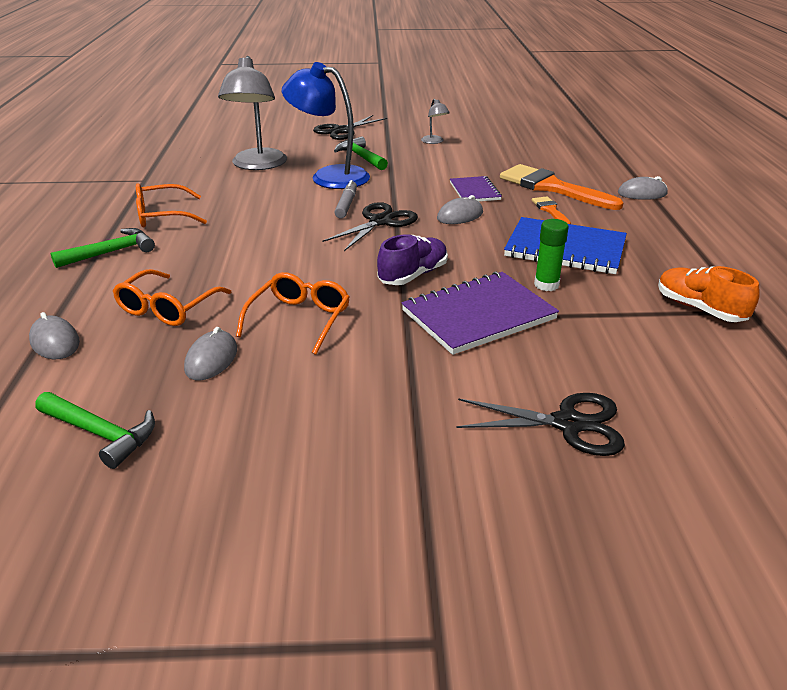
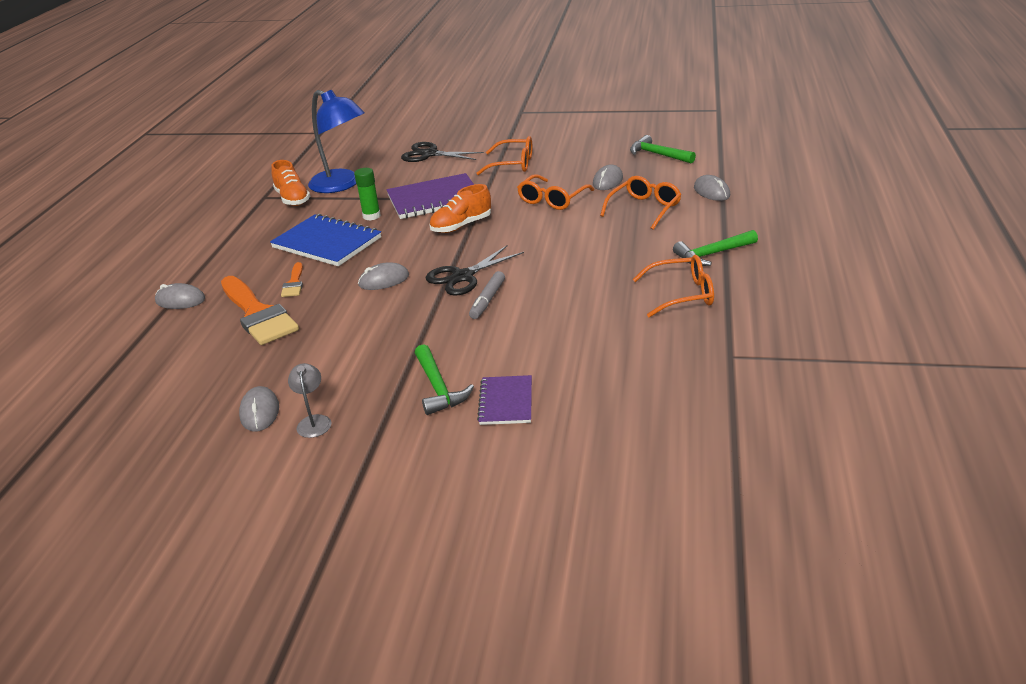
camera: 165 degrees left, 0 degrees up
grey lamp [218,56,287,170] -> none
blue lamp [282,62,370,189] -> blue lamp moved to [308,90,365,193]
black scissors [313,115,387,140] -> none
purple shoe [377,234,448,285] -> orange shoe [429,184,491,233]
purple notebook [450,176,502,201] -> purple notebook moved to [477,375,532,425]
none -> grey mouse [239,386,279,432]
none -> orange glasses [476,136,532,175]

